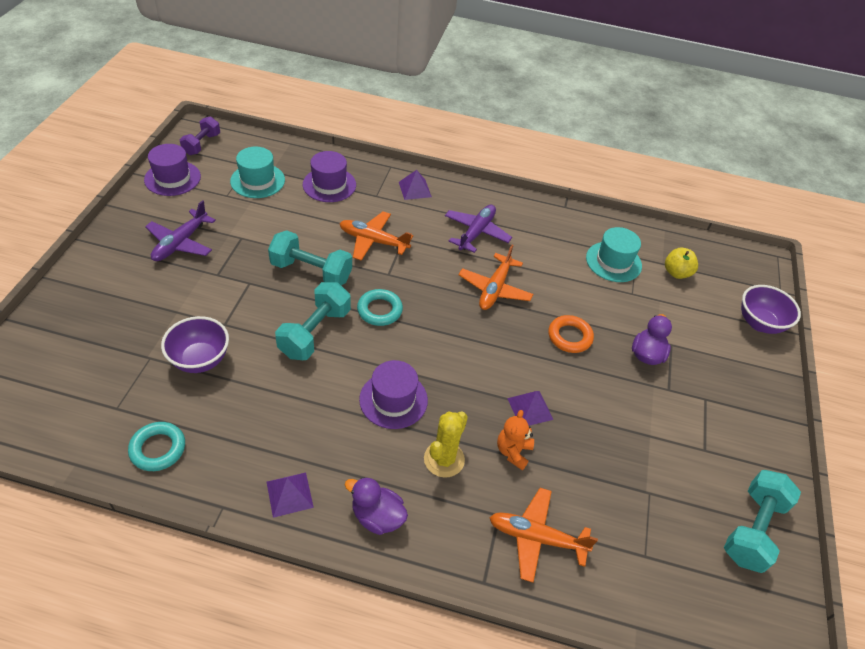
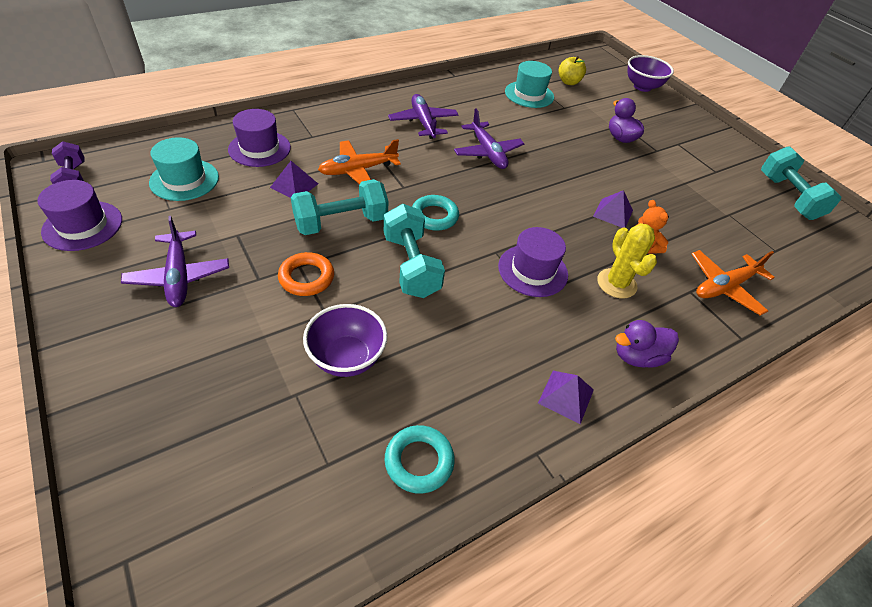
camera: 45 degrees left, 0 degrees up
purple pyramid [399,170,432,200] -> purple pyramid moved to [270,161,318,198]
orange plane [458,245,533,310] -> purple plane [454,109,524,169]
orange ring [548,315,594,353] -> orange ring moved to [278,252,334,296]

